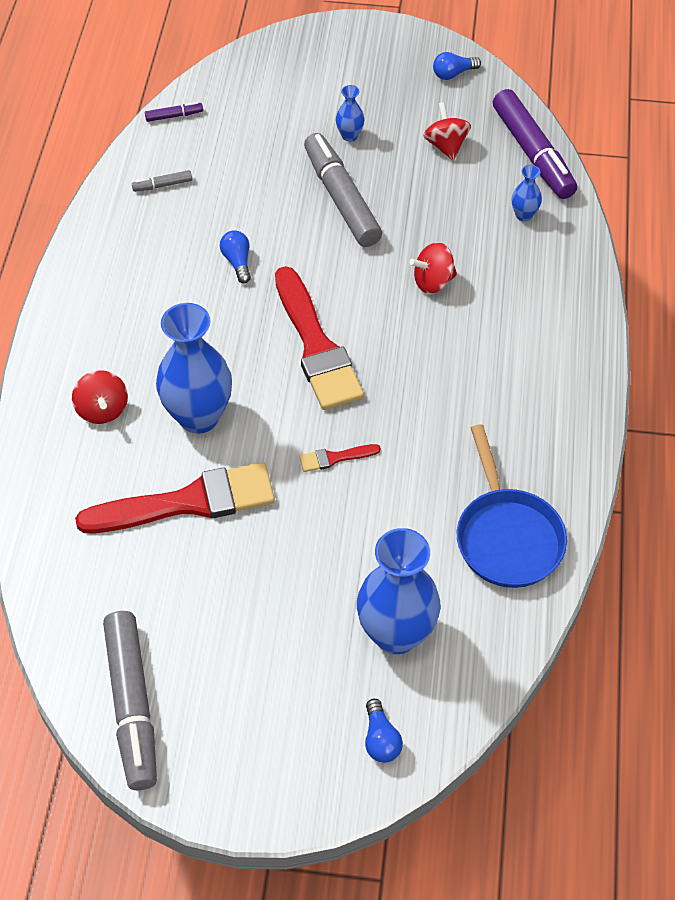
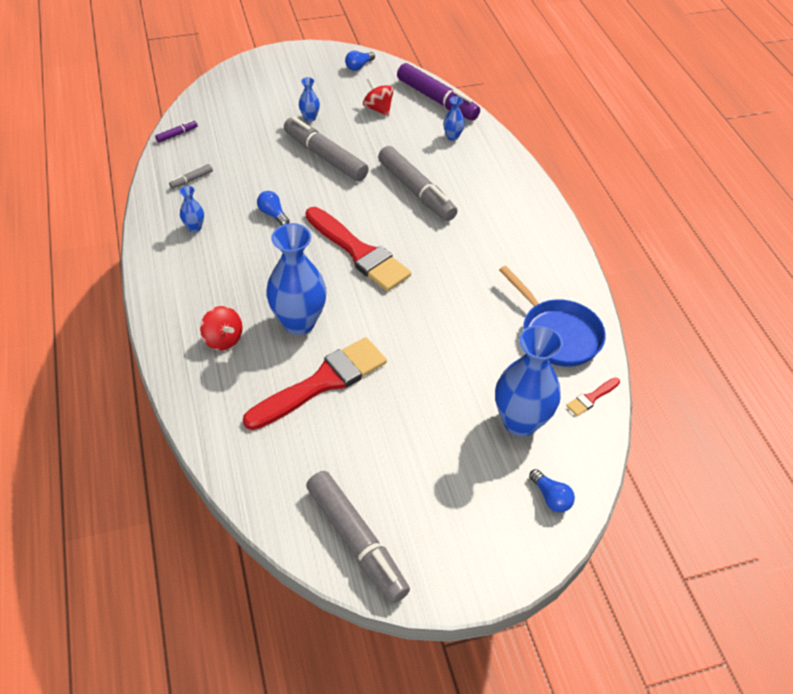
camera: 25 degrees left, 5 degrees down
red brush [299,444,381,472] -> red brush moved to [566,378,620,416]
red spinning top [410,242,457,294] -> grey marker [378,146,458,221]
none -> blue vase [179,186,204,232]

